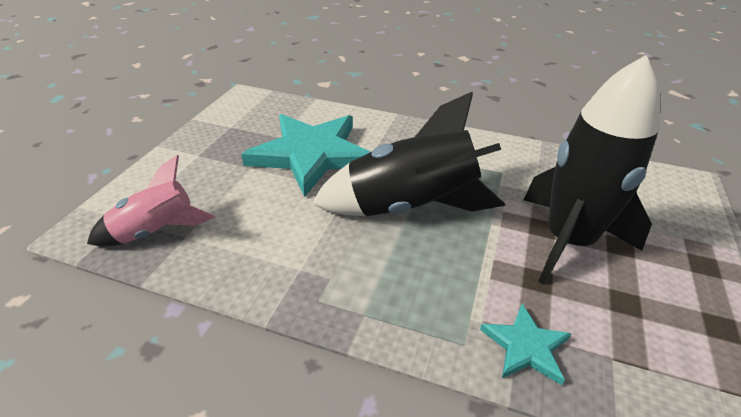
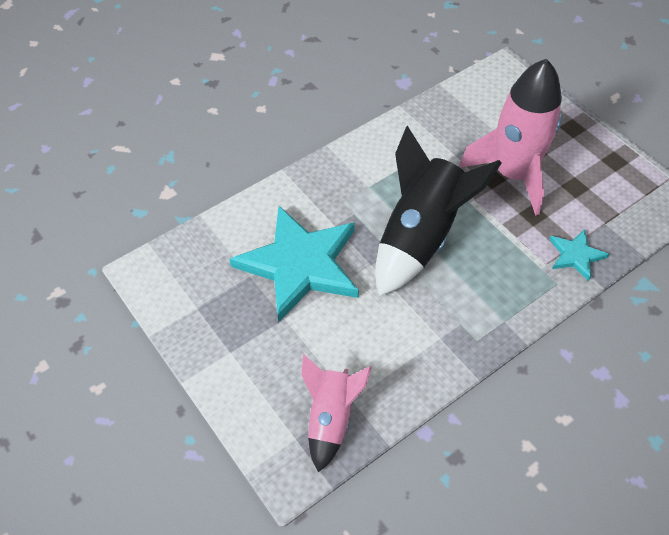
camera: 55 degrees left, 15 degrees up
black rocket [524,55,660,285] -> pink rocket [459,59,562,216]

